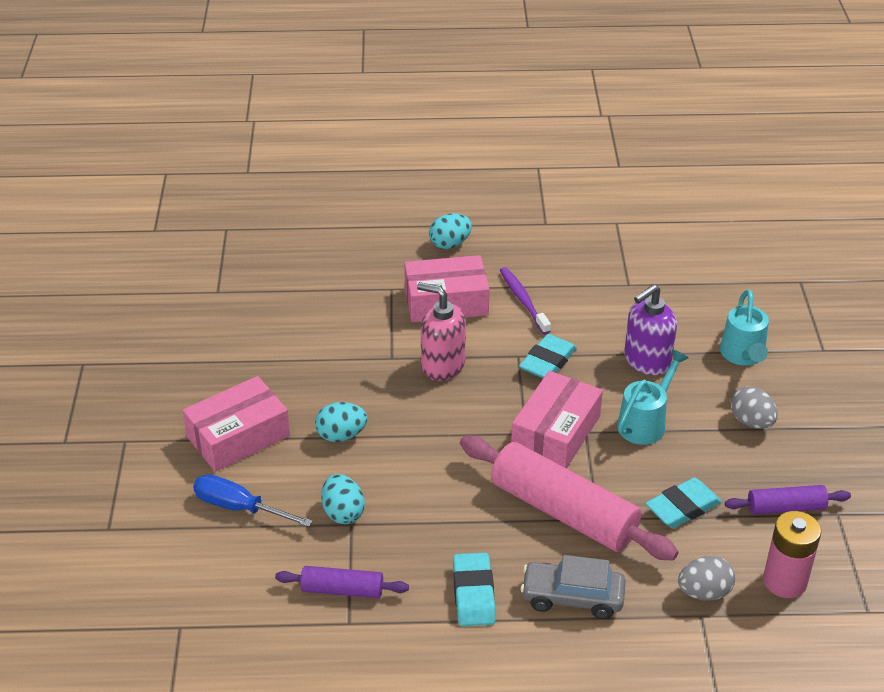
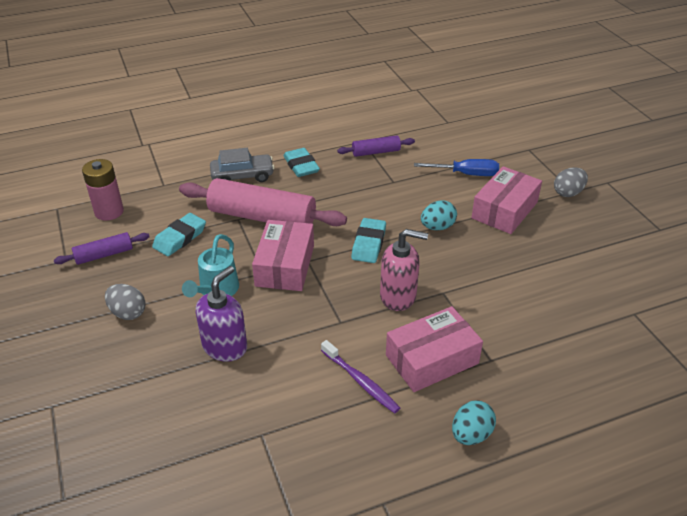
camera: 160 degrees right, 0 degrees up
turquoise egg [321,474,365,524] -> none
turquoise eraser [519,334,577,378] -> turquoise eraser moved to [351,218,386,263]
grey egg [678,556,735,601] -> grey egg moved to [554,167,588,197]
turquoise watering can [720,289,769,366] -> none

